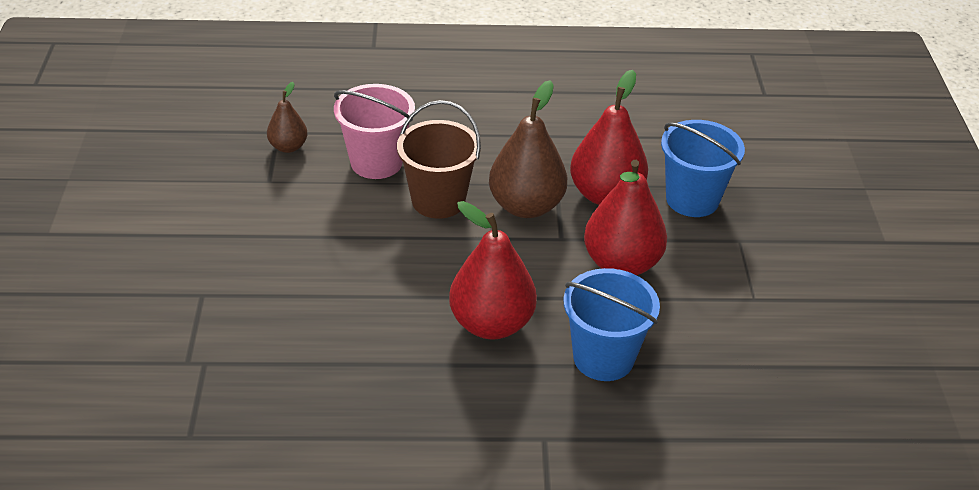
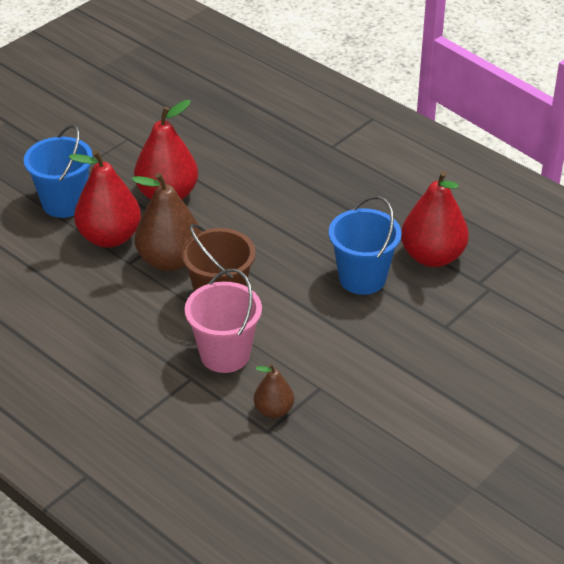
camera: 135 degrees left, 0 degrees up
red pear [449,201,537,340] -> red pear moved to [401,171,469,267]
blue bucket [563,268,660,381] -> blue bucket moved to [329,196,402,295]

